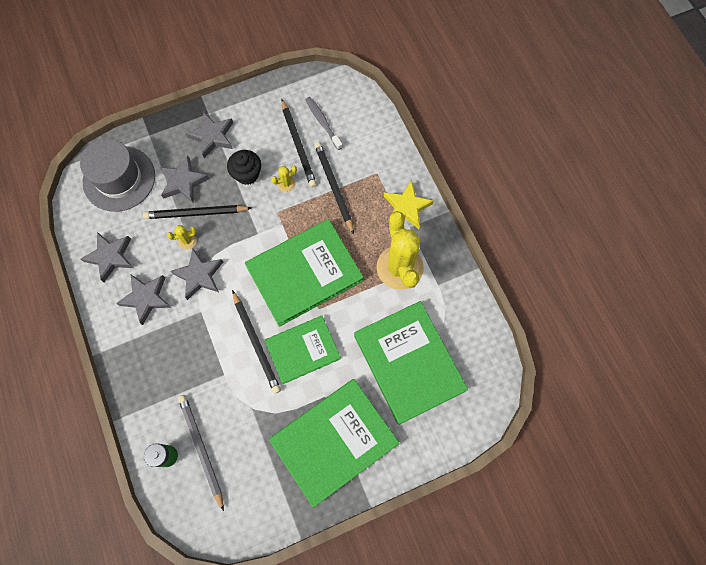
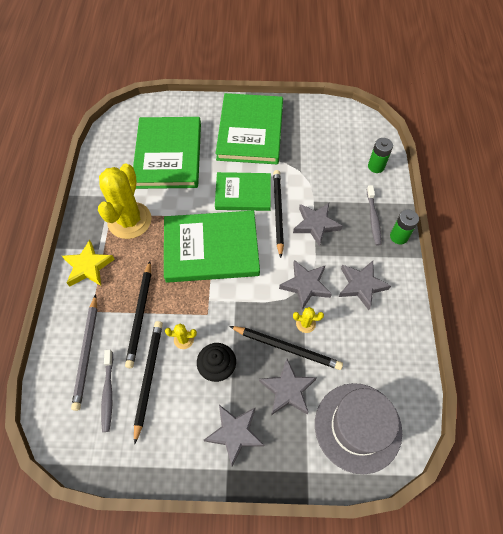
camera: 155 degrees left, 10 degrees down
grey star [81,232,133,282] -> grey star moved to [293,203,343,247]
grey pencil [178,395,224,511] -> grey pencil moved to [71,294,97,411]
green book [269,379,400,508] -> green book turned 75 degrees counterclockwise [216,93,283,164]
none -> grey toothbrush [367,185,382,245]
none -> green battery [390,210,419,244]

